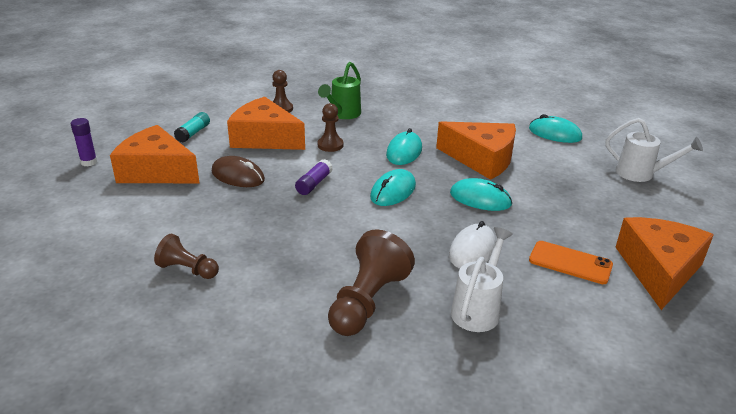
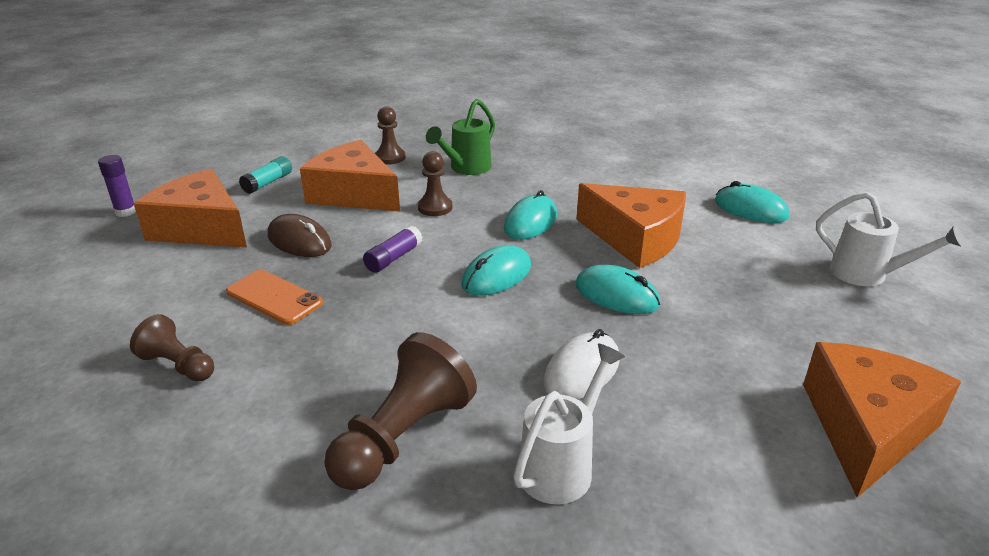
camera: 10 degrees right, 0 degrees up
orange phone [529,241,613,284] -> orange phone moved to [226,270,323,325]

